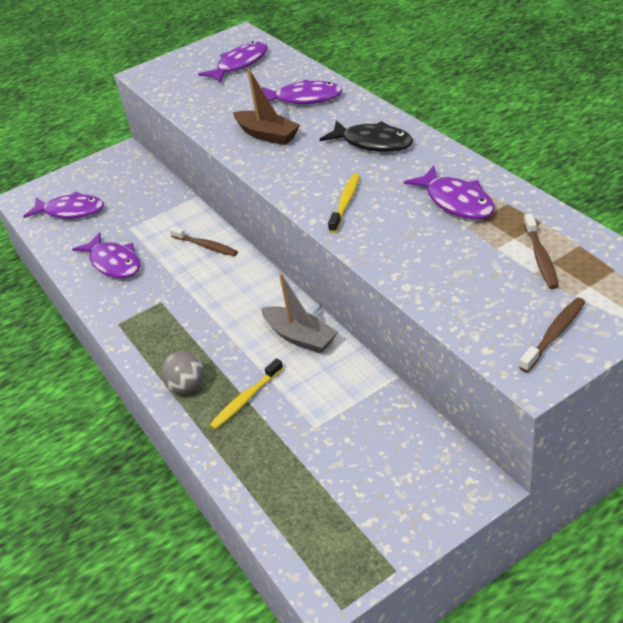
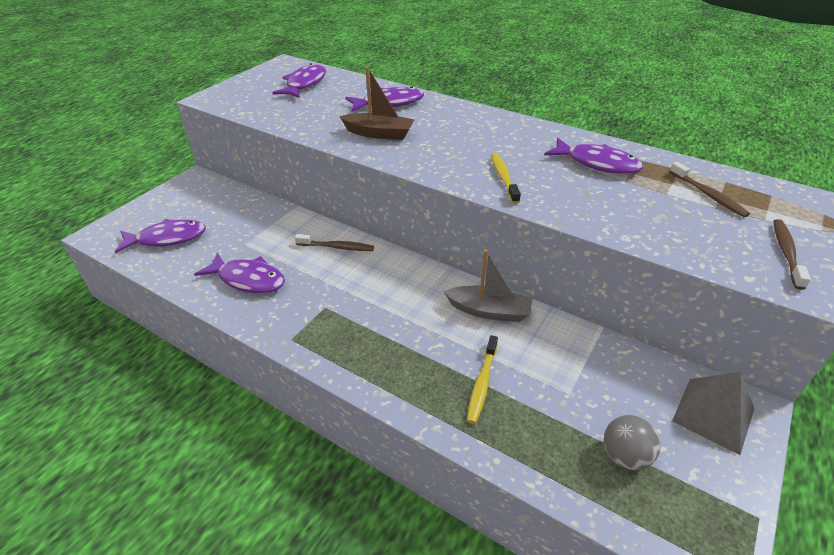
camera: 30 degrees left, 0 degrees up
grey ball [161,351,205,394] -> grey ball moved to [604,415,661,470]
black fish [320,120,413,152] -> none
none -> grey pyramid [672,372,754,455]

